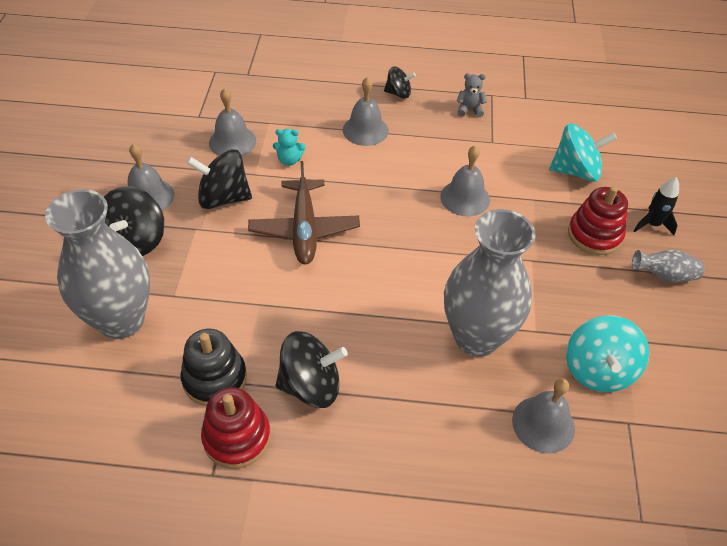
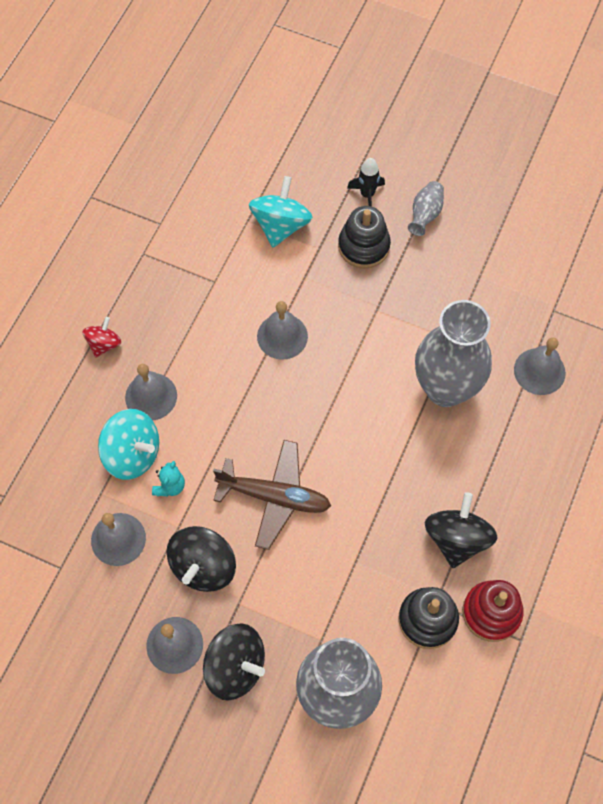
camera: 70 degrees left, 15 degrees up
black spinning top [384,66,416,99] -> red spinning top [82,317,121,358]
grey teddy bear [457,73,487,118] -> none
turquoise spinning top [566,315,649,392] -> turquoise spinning top moved to [98,409,159,480]
red stacking toy [568,186,628,255] -> black stacking toy [338,206,391,269]

